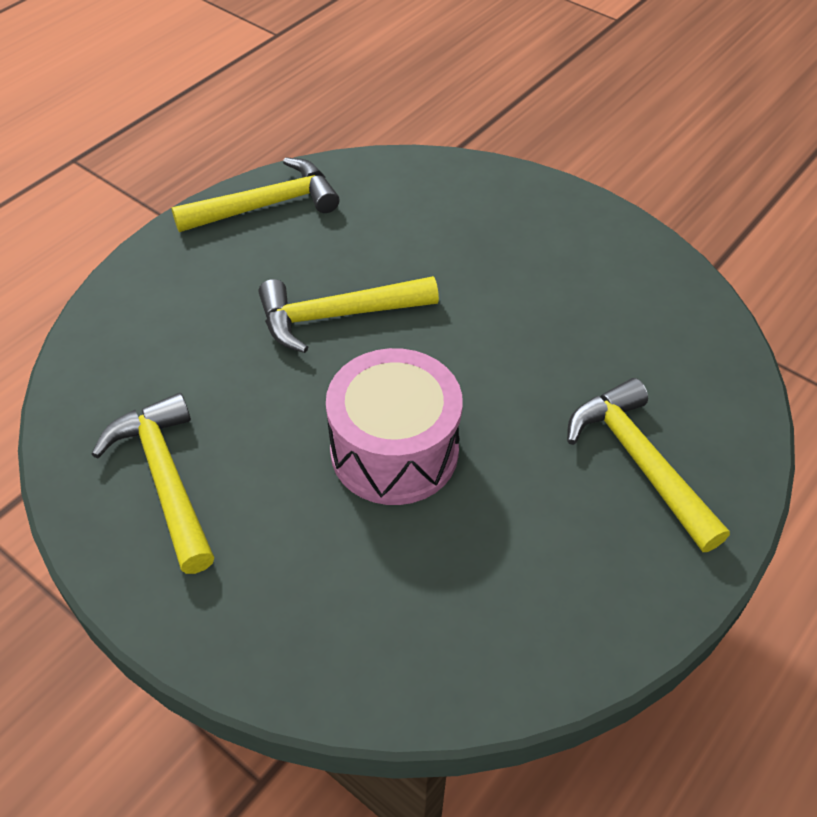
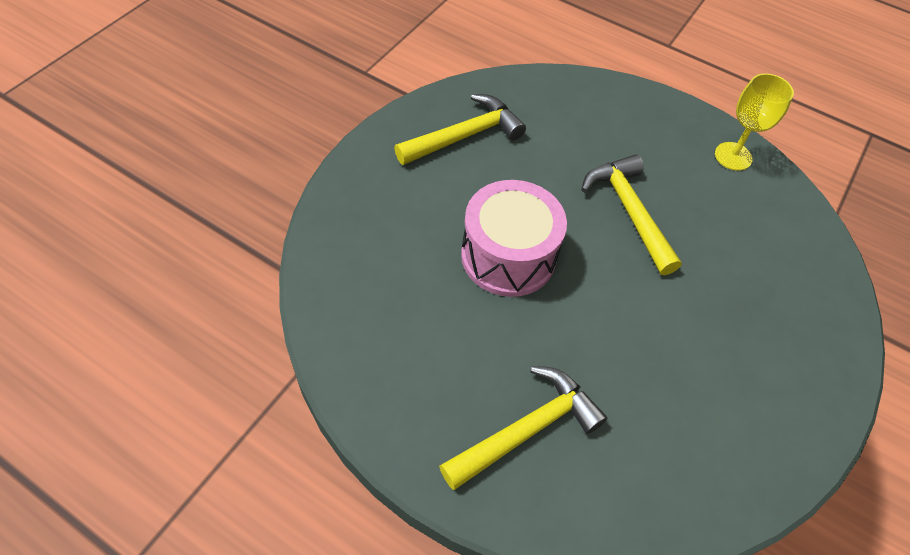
camera: 80 degrees right, 5 degrees up
yellow hammer [171,157,340,232] -> yellow goblet [715,73,794,171]

